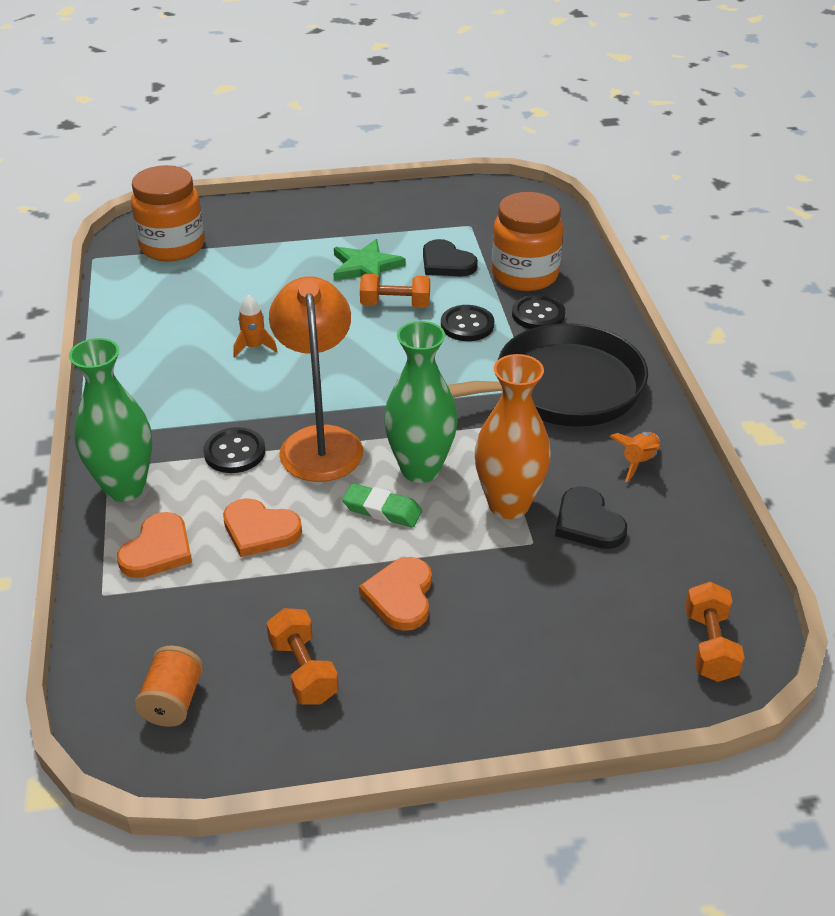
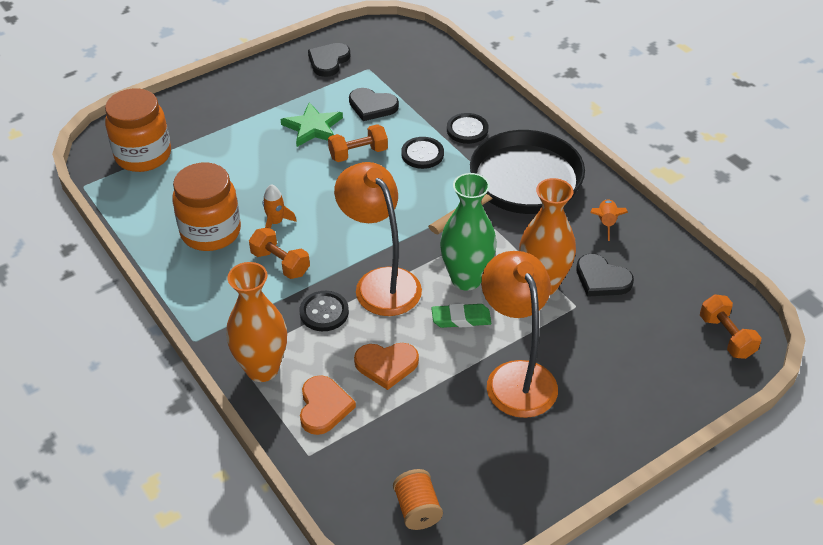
camera: 25 degrees left, 5 degrees up
green vase [69,338,152,502] -> orange vase [226,262,287,382]
orange dumbbell [266,608,339,705] -> orange dumbbell moved to [249,227,310,279]
orange heart [359,557,432,631] -> orange lamp [481,251,558,418]
orange jar [492,192,563,291] -> orange jar moved to [172,163,241,251]
none -> black heart [308,43,351,77]

